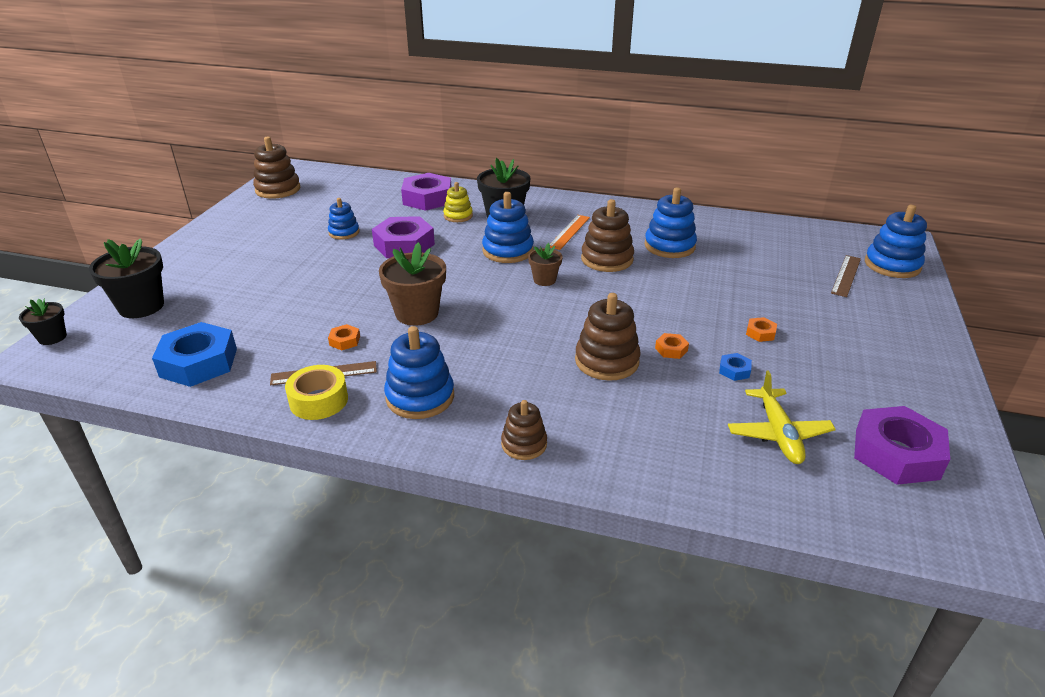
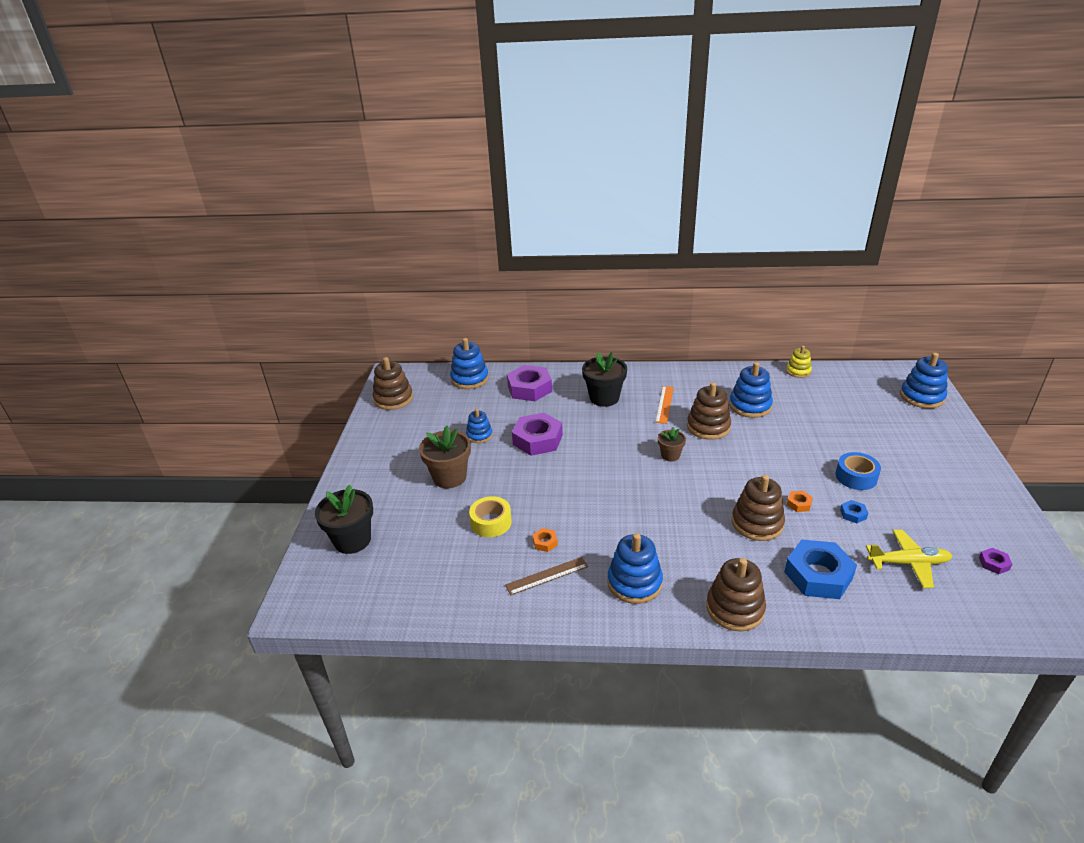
camera: 10 degrees left, 0 degrees up
black flower pot [19,298,67,345] -> none
blue nut [152,322,237,387] -> blue nut moved to [784,539,857,599]
yellow tape [285,365,348,420] -> yellow tape moved to [469,496,512,537]
brown flower pot [379,242,446,326] -> brown flower pot moved to [419,426,471,488]
yellow stacking toy [443,182,473,222] -> yellow stacking toy moved to [786,346,812,378]
blue stacking toy [482,192,534,263] -> blue stacking toy moved to [450,338,489,389]
brown stacking toy [501,400,547,460] -> brown stacking toy [706,558,766,631], size x1.61
yellow plane [728,371,836,464] -> yellow plane turned 75 degrees counterclockwise [866,530,952,588]
orange nut [746,317,777,342] -> blue tape [836,452,881,490]
brown ruler [831,255,861,297] -> none
purple nut [854,406,950,485] -> purple nut [979,548,1013,574], size x0.43

